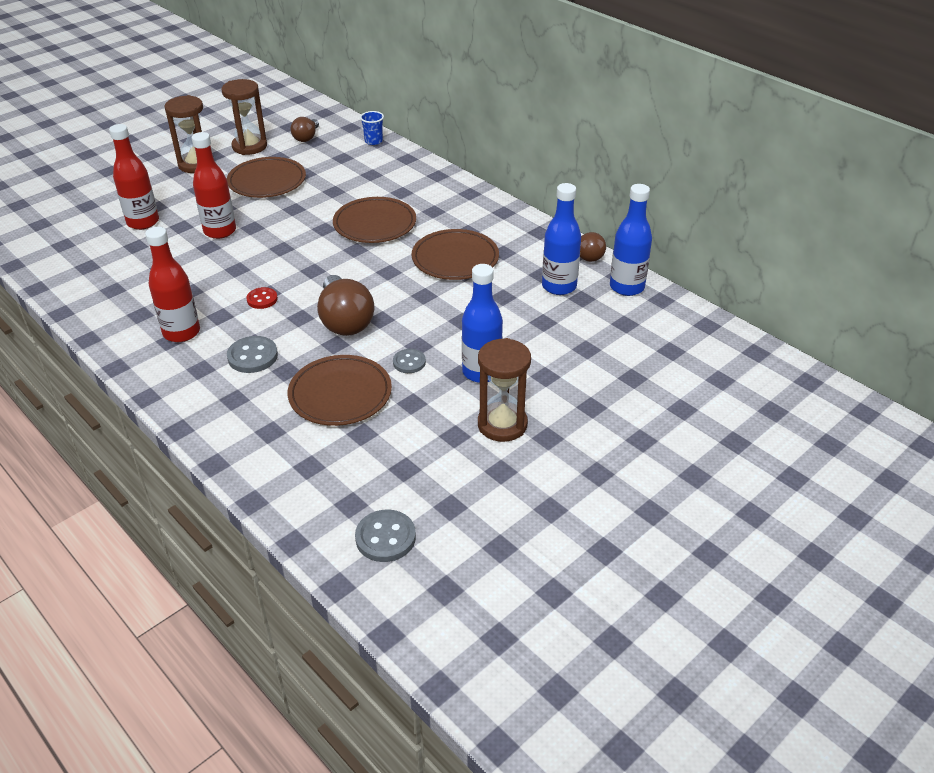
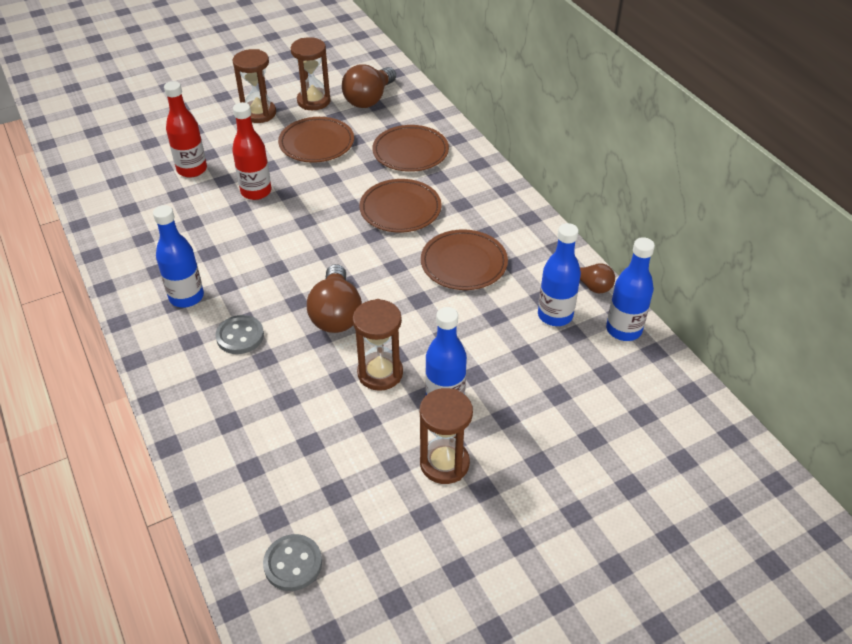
camera: 15 degrees right, 5 degrees up
red bottle [145,227,200,342] -> blue bottle [153,205,204,308]
red button [246,287,278,309] -> none
brown plate [288,355,392,426] -> brown plate moved to [372,125,449,172]
brown light bulb [291,117,319,142] -> brown light bulb [342,64,396,108], size x1.75
blue cup [360,111,384,145] -> none
grey button [393,349,426,373] -> brown hourglass [353,299,403,391]

